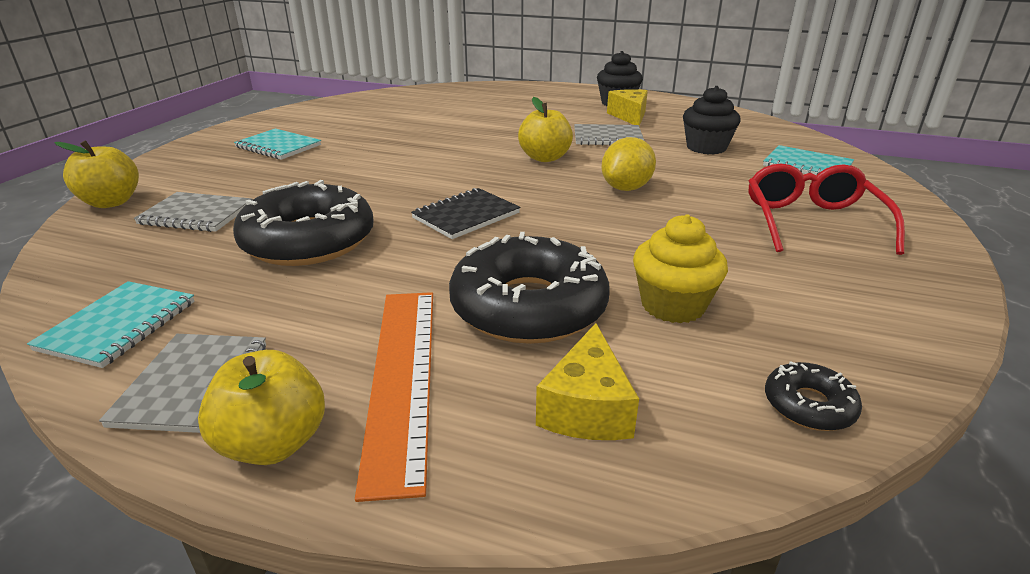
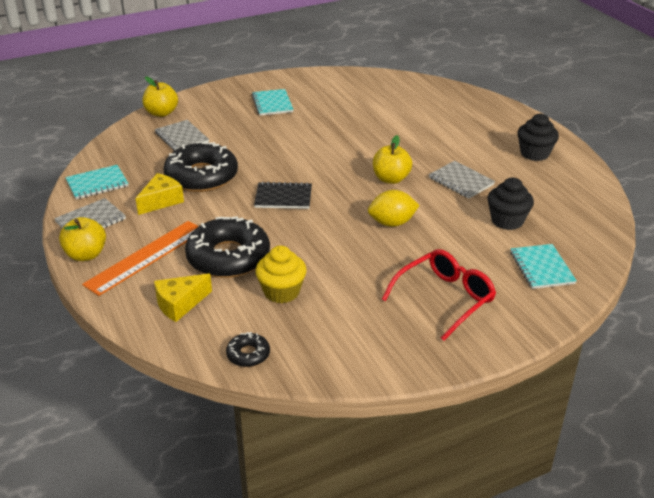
camera: 45 degrees right, 5 degrees up
yellow cheese [607,89,648,126] -> yellow cheese moved to [135,173,184,215]

